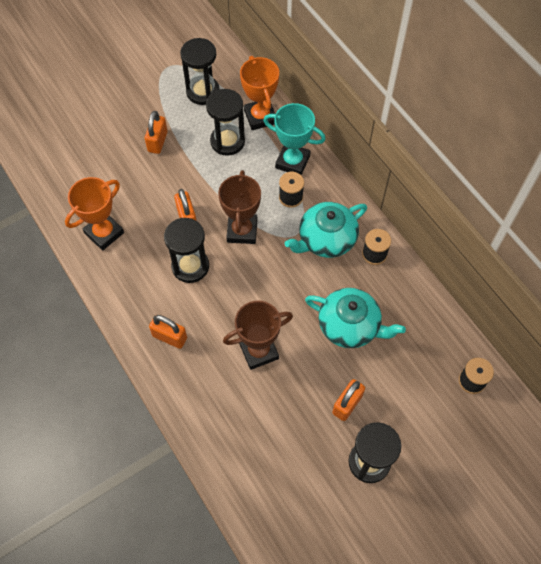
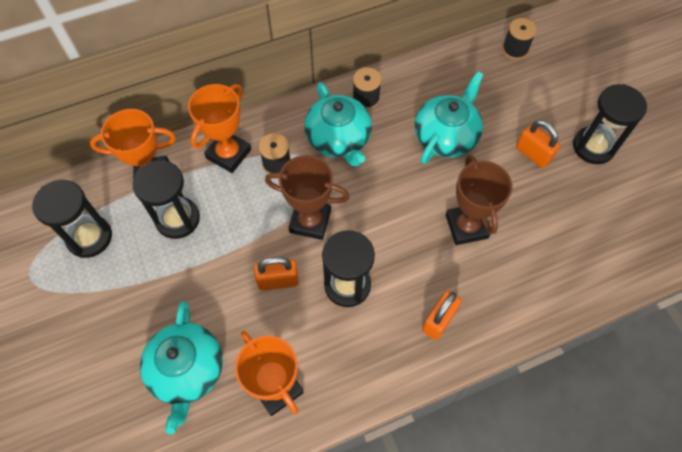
camera: 80 degrees left, 0 degrees up
orange padlock [145,111,168,154] -> none
turquoise trophy [263,103,326,175] -> orange trophy [188,84,251,173]
none -> turquoise teapot [140,302,223,434]

